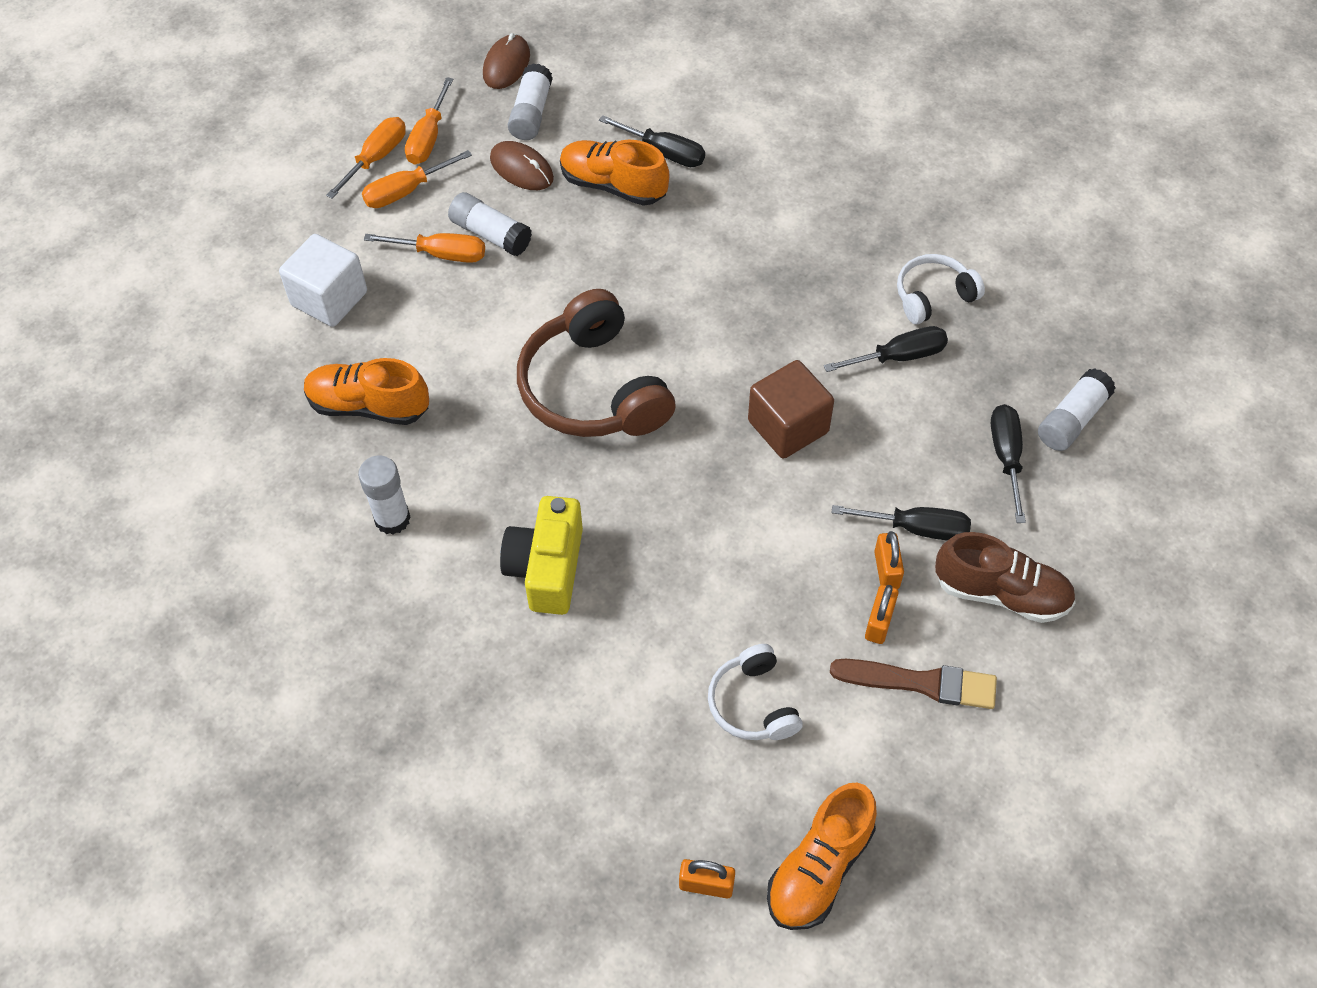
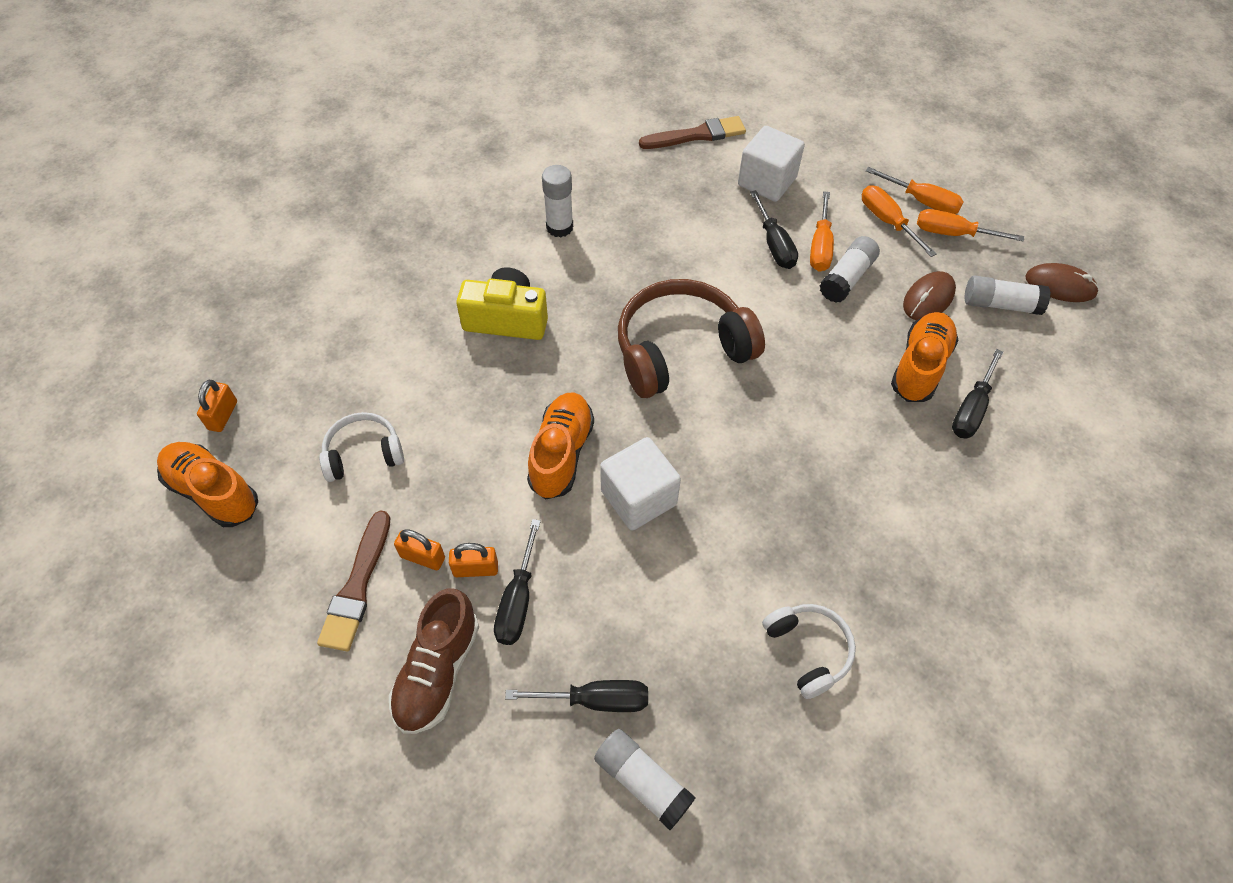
camera: 90 degrees right, 0 degrees up
orange shoe [304,358,429,425] -> orange shoe moved to [527,393,594,499]
brown cube [748,360,834,459] -> white cube [600,437,681,531]
black screwdriver [824,326,948,372] -> black screwdriver moved to [750,190,798,269]
none -> brown brush [639,116,746,149]

